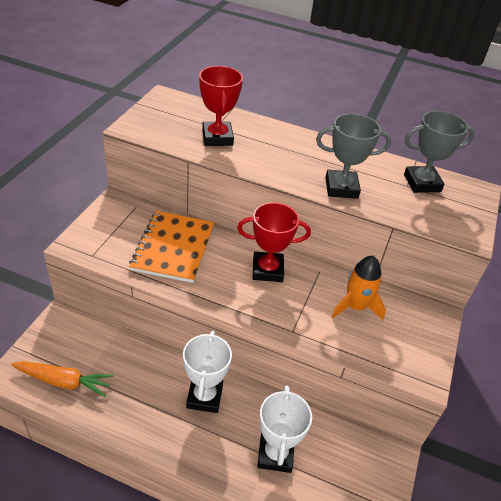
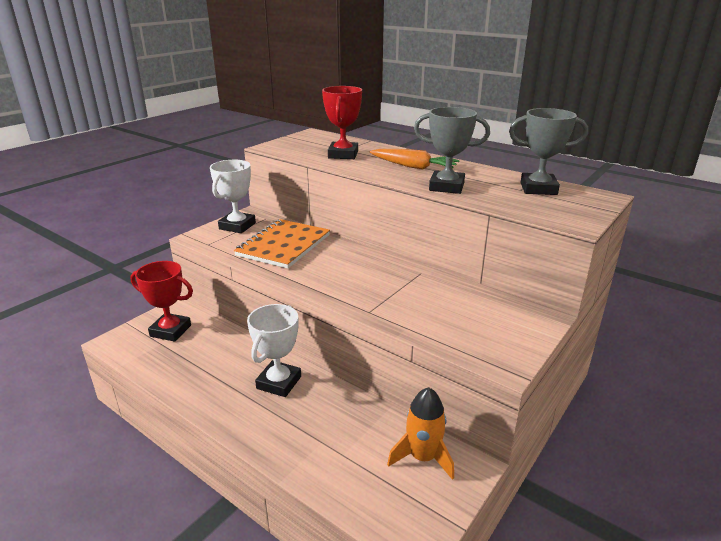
camera: 20 degrees right, 15 degrees down
orange carrot [11,361,114,397] -> orange carrot moved to [370,149,460,169]
red trophy [237,202,311,282] -> red trophy moved to [130,261,193,342]
white trophy [257,386,312,473] -> white trophy moved to [210,160,256,233]
orange rocket [331,256,386,320] -> orange rocket moved to [387,387,454,480]

